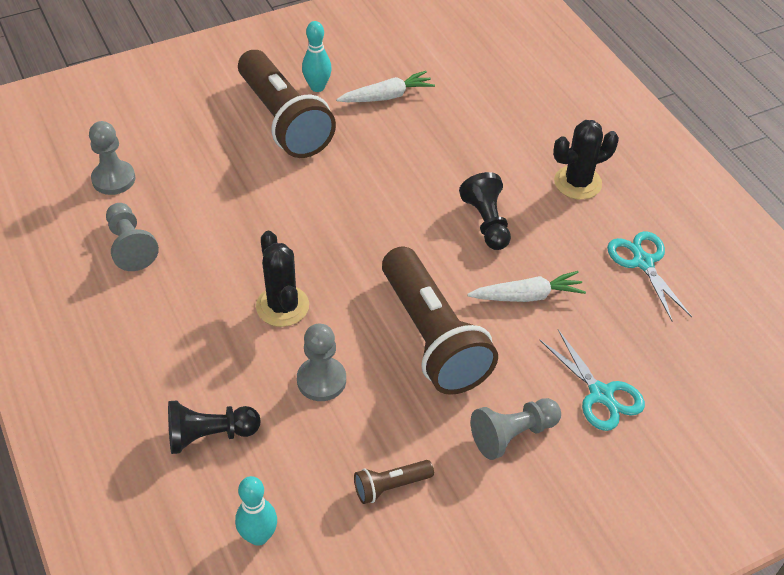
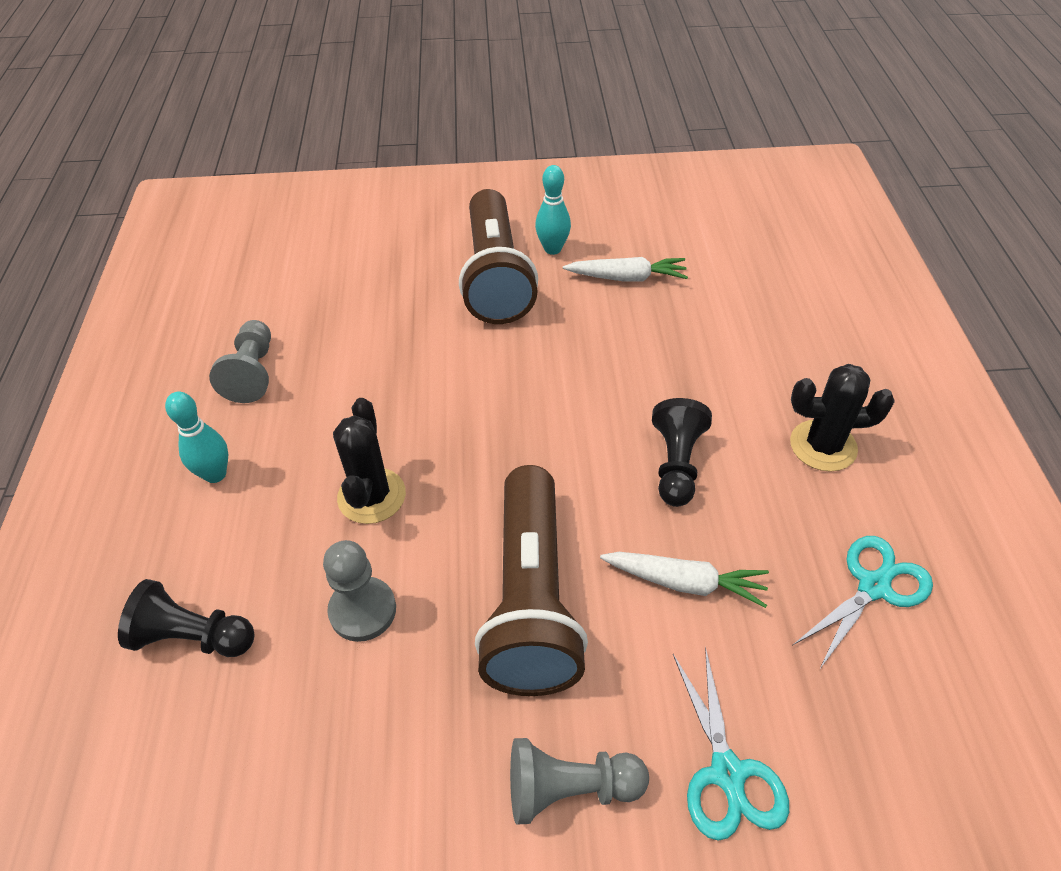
camera: 25 degrees right, 0 degrees up
grey pawn [89,121,135,195] -> none
turquoise bowling pin [235,476,277,546] -> turquoise bowling pin moved to [165,392,228,483]
brown flashlight [354,460,434,504] -> none
turquoise scissors [607,231,692,321] -> turquoise scissors turned 45 degrees clockwise [793,536,933,670]

